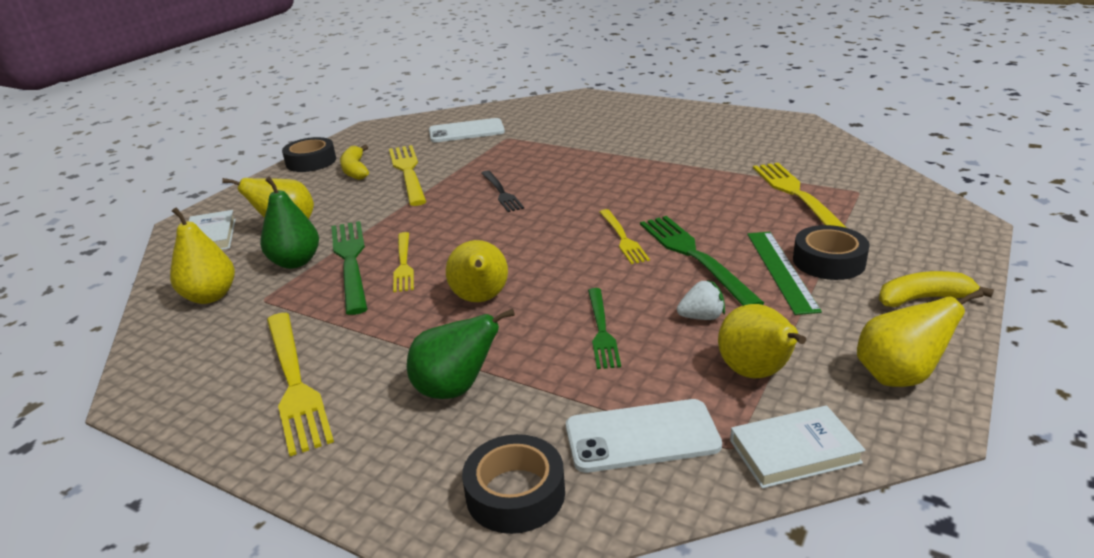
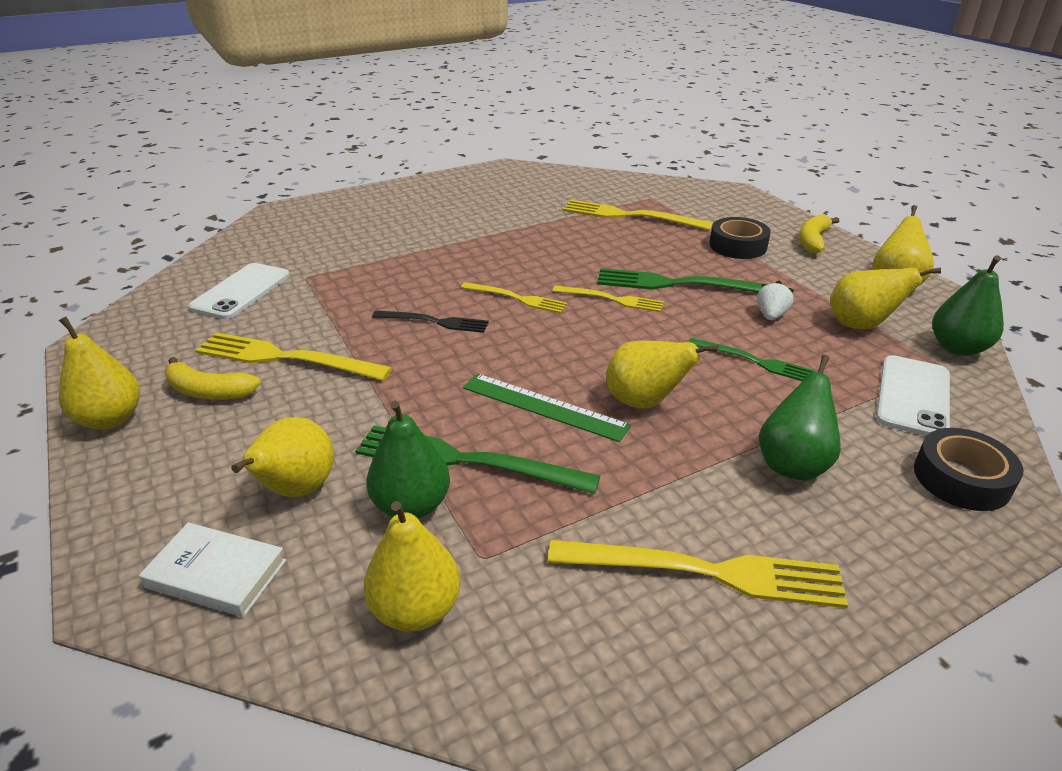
camera: 60 degrees left, 5 degrees up
black tape [282,137,336,172] -> yellow pear [59,317,140,430]
yellow fork [393,232,414,292] -> yellow fork moved to [461,282,568,313]
white book [730,405,866,489] -> green pear [932,255,1004,356]
green ruler [747,232,822,315] -> green ruler moved to [463,374,631,442]

